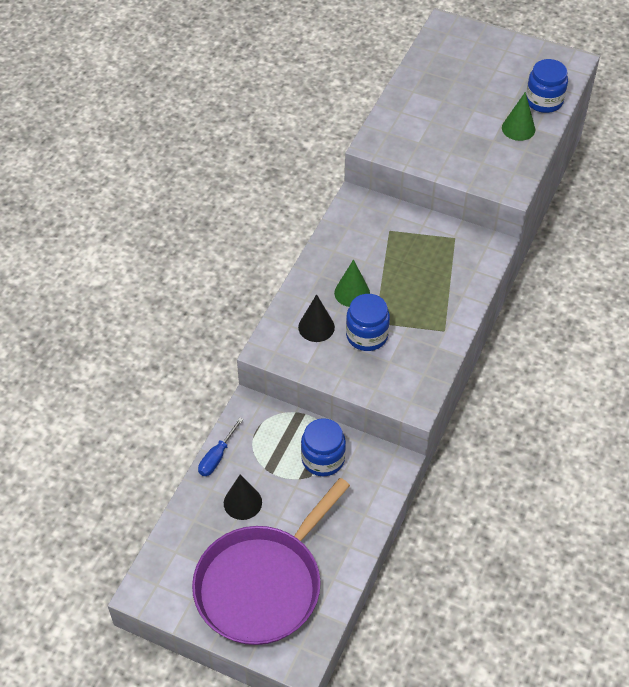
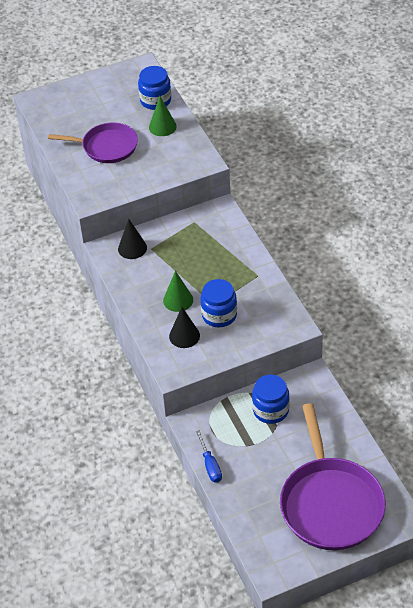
camera: 45 degrees left, 5 degrees down
black cone [224,474,262,520] -> black cone moved to [118,219,147,259]
none -> purple pan [48,122,138,163]

